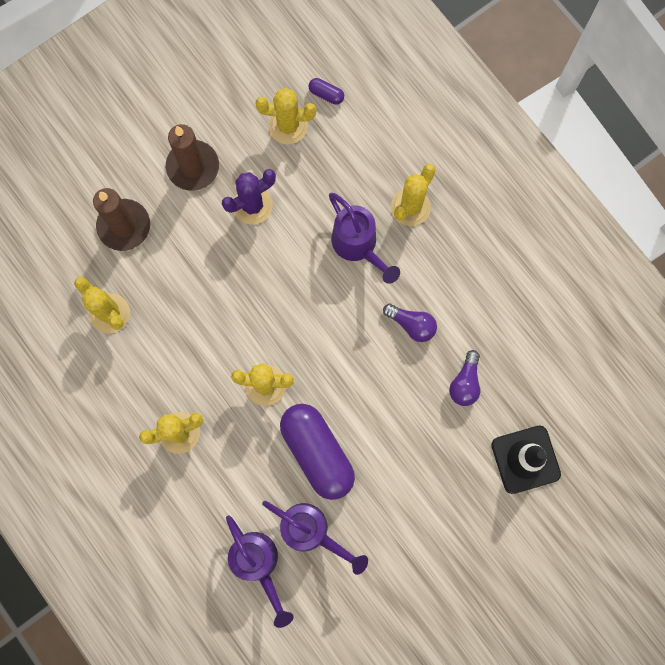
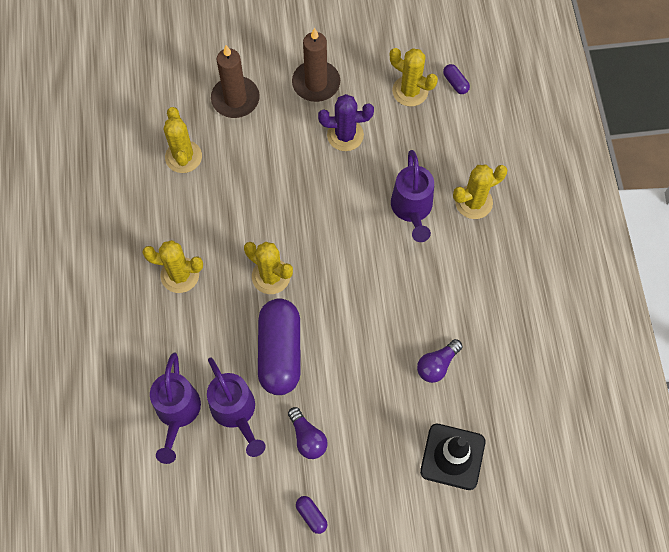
camera: 30 degrees right, 10 degrees down
purple light bulb [383,304,437,342] -> purple light bulb moved to [288,407,328,459]
none -> purple capsule [296,496,328,534]

